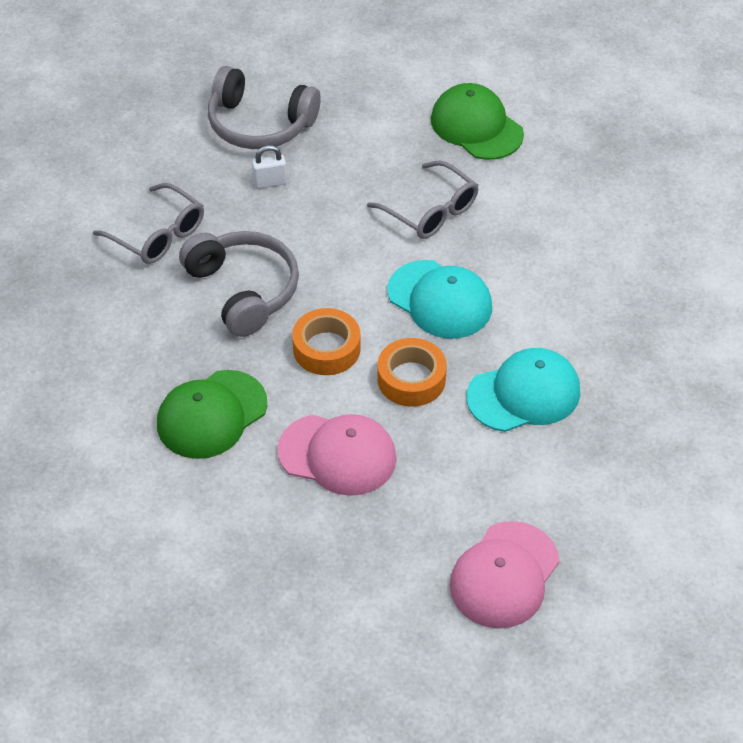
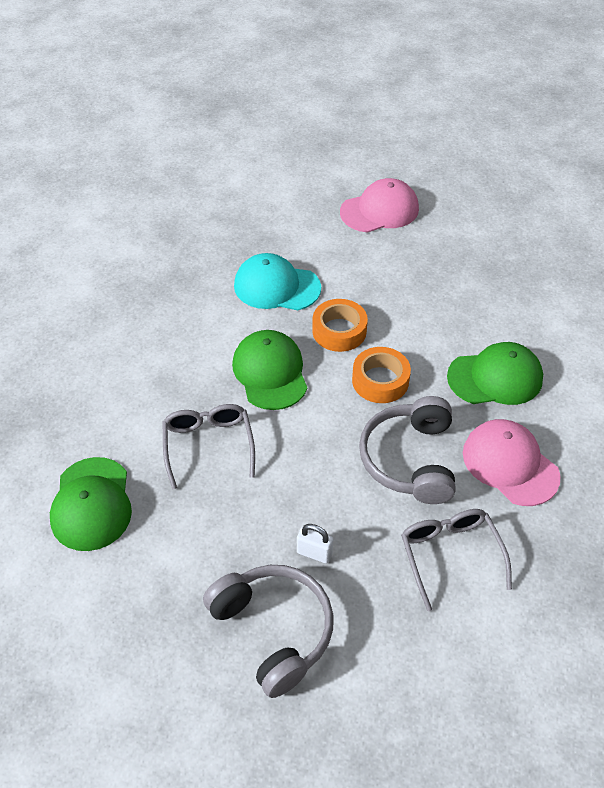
camera: 145 degrees left, 0 degrees up
pink cap [277,414,397,496] -> pink cap moved to [463,419,561,506]
turquoise cap [387,260,492,339] -> green cap [232,330,307,410]

